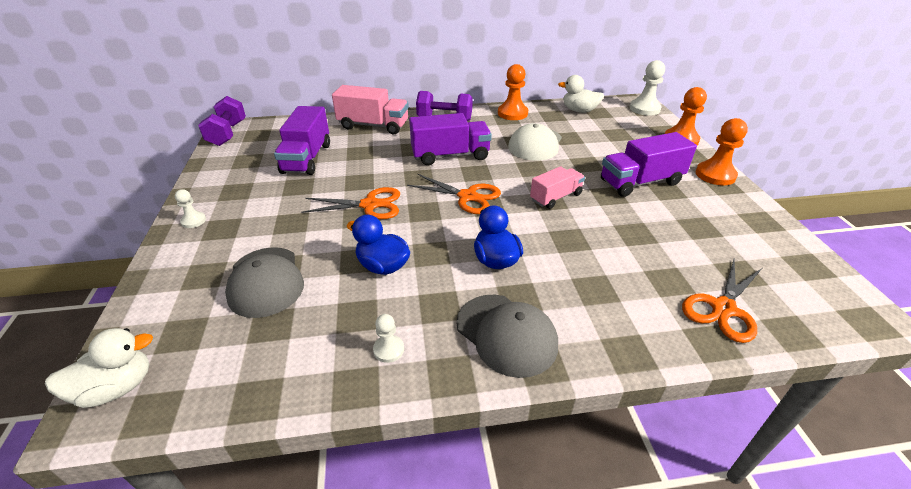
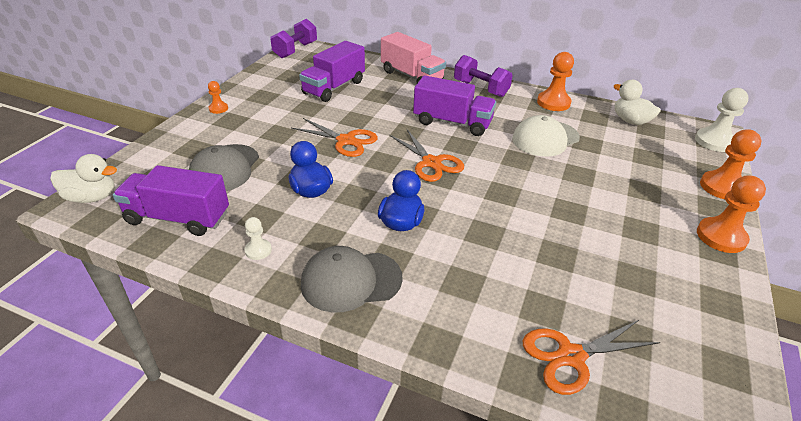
camera: 30 degrees right, 0 degrees up
white pawn [175,189,206,228] -> orange pawn [208,81,228,114]
grey cap [456,295,558,378] -> grey cap turned 90 degrees clockwise [301,246,403,313]
pink truck [530,166,585,209] -> none
purple truck [601,132,697,197] -> purple truck moved to [113,165,229,236]

